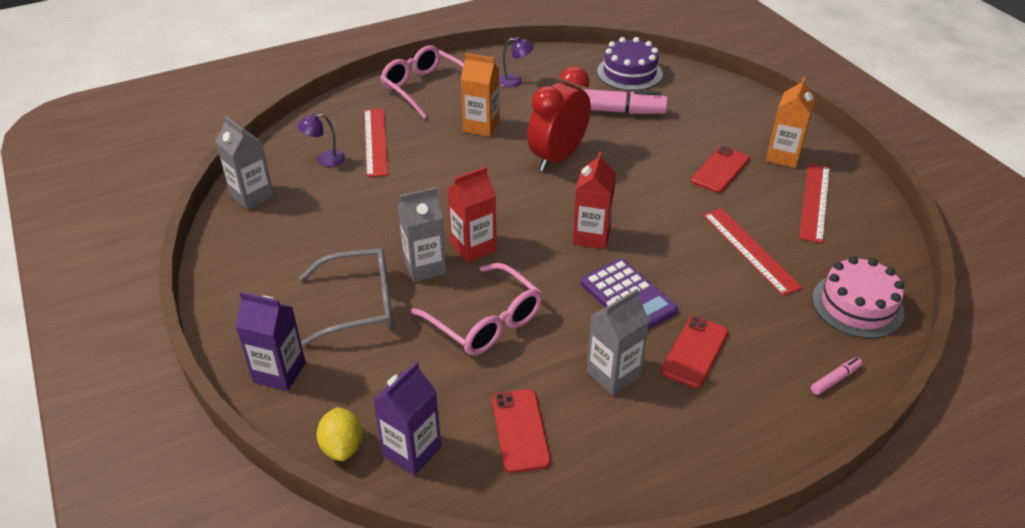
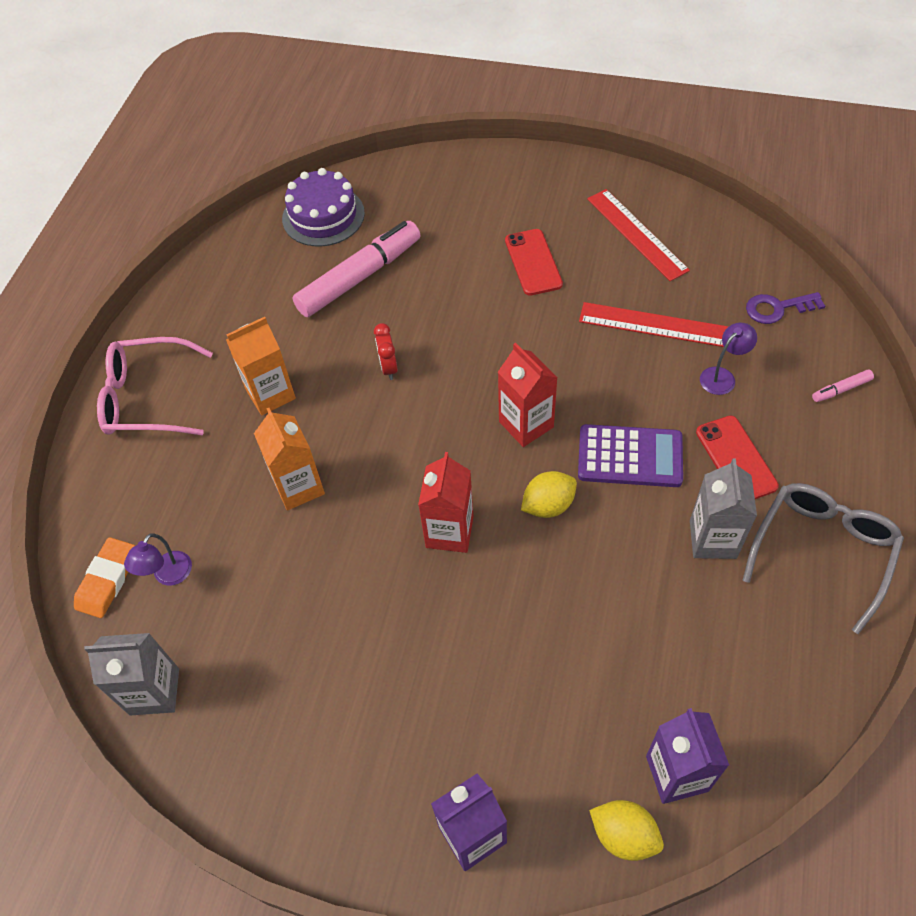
camera: 45 degrees left, 15 degrees up
grey glasses [299,248,393,346] -> grey glasses moved to [742,483,904,634]
red ruler [364,108,388,177] -> none
grey carton [398,187,446,282] -> none
pink glasses [411,263,542,355] -> none
red phone [492,389,551,473] -> none
purple lamp [499,37,534,88] -> purple lamp moved to [700,323,757,395]
red clock [527,66,591,172] -> red clock [374,323,398,380], size x0.44
orange carton [766,77,816,168] -> orange carton moved to [254,408,325,510]
pink marker [811,357,862,395] -> pink marker turned 120 degrees counterclockwise [812,370,874,402]
pink cake [812,256,905,339] -> purple key [746,292,825,324]
none -> orange eraser [74,537,135,618]
none -> yellow lemon [521,471,577,518]

